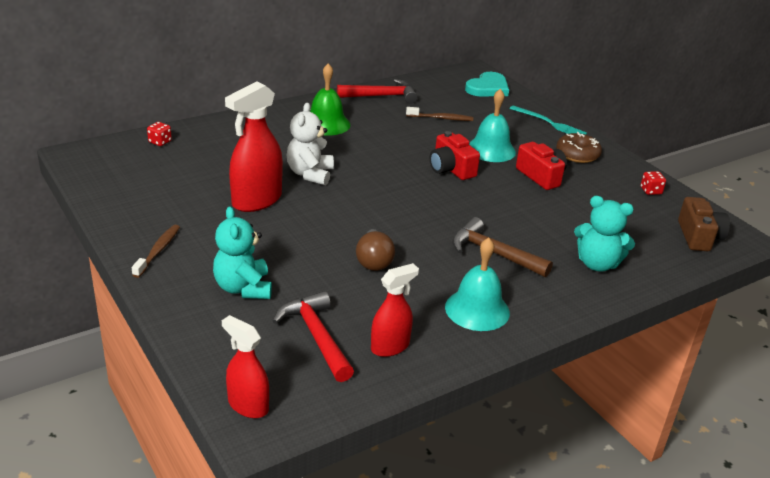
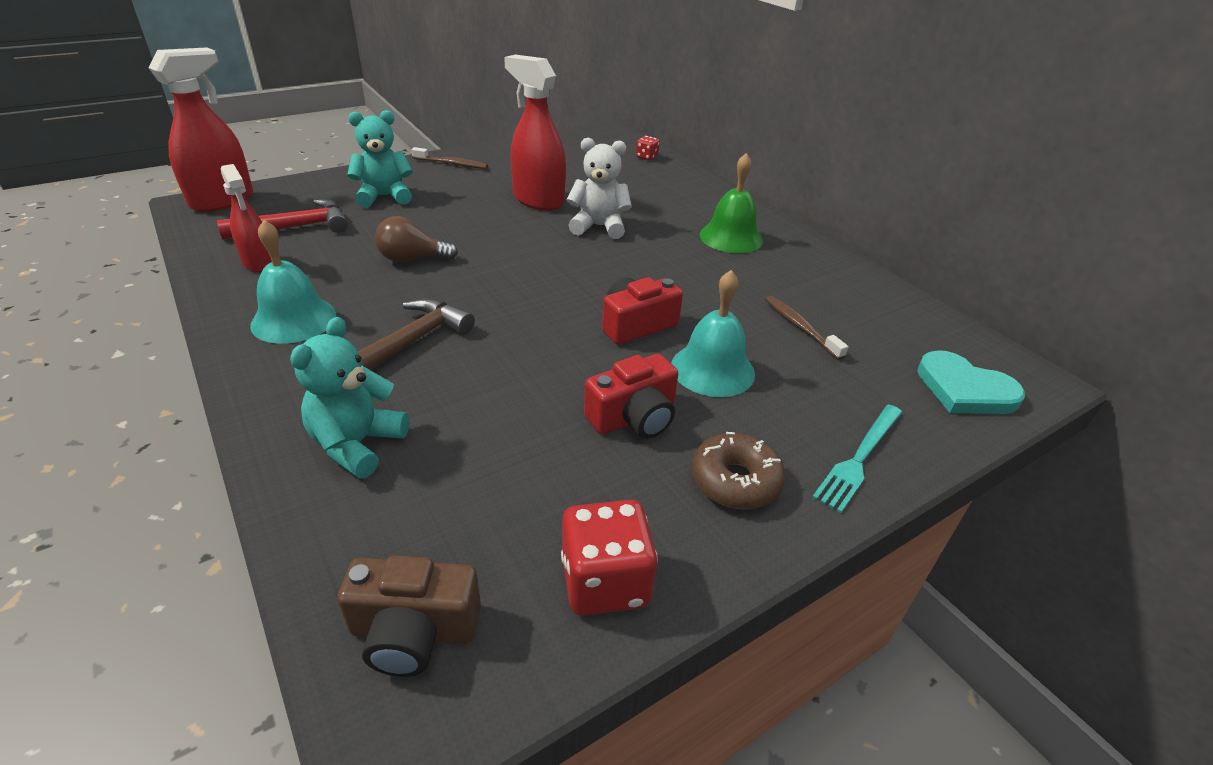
camera: 90 degrees right, 5 degrees up
red spray bottle [222,315,269,418] -> red spray bottle [148,47,253,212], size x1.63
red hammer [337,79,418,104] -> none
brown toothbrush [406,107,473,121] -> brown toothbrush turned 150 degrees clockwise [765,296,849,360]
red dice [641,171,666,195] -> red dice [561,500,658,616], size x1.95

